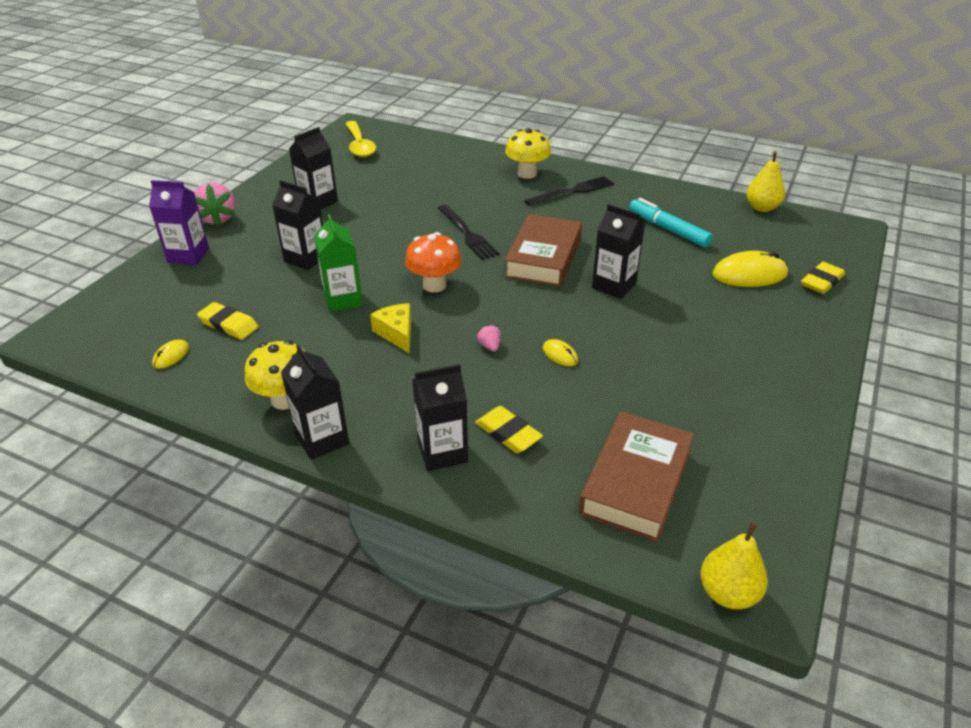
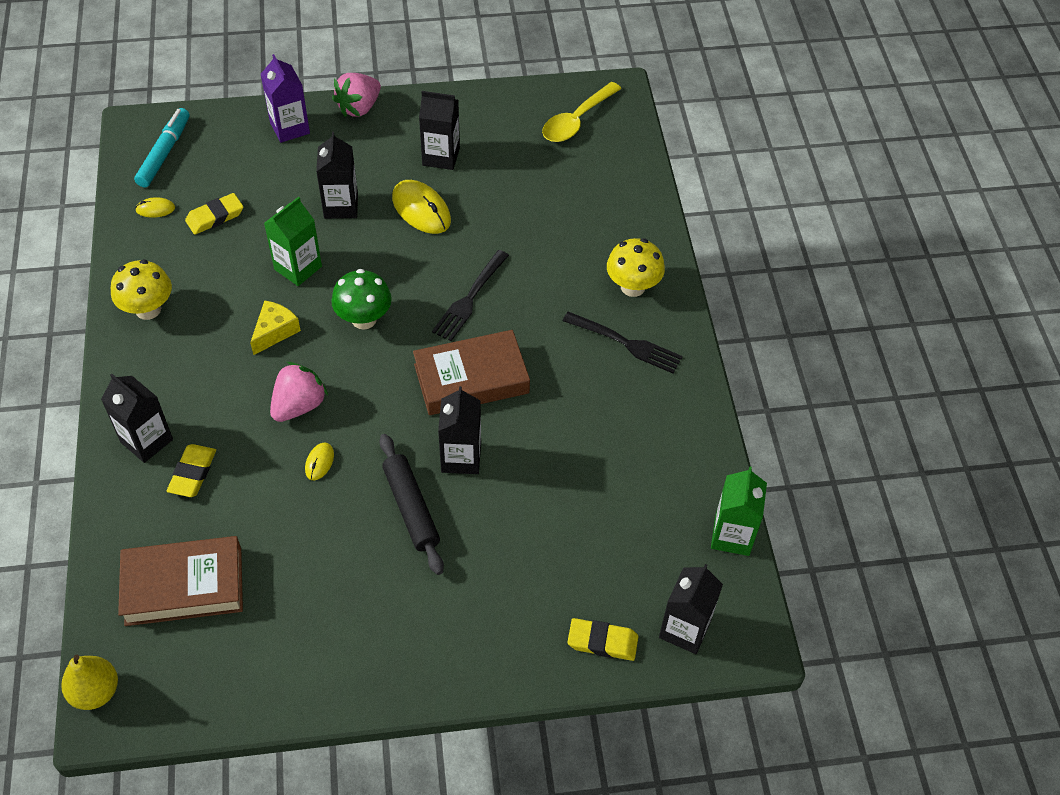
camera: 55 degrees right, 15 degrees up
yellow eraser [197,302,258,340] -> yellow eraser turned 60 degrees clockwise [185,193,243,235]
black carton [281,344,349,460] -> black carton moved to [659,564,723,654]
orange mushroom [405,232,461,292] -> green mushroom [331,269,392,330]
pink strawberry [477,324,501,352] -> pink strawberry [270,362,328,422], size x2.13
turquoise marker [629,198,713,248] -> turquoise marker moved to [134,108,190,188]
yellow mouse [712,251,788,287] -> yellow mouse moved to [392,180,451,234]
yellow pear [746,151,785,212] -> green carton [711,466,767,556]
none -> black rolling pin [379,434,444,575]

